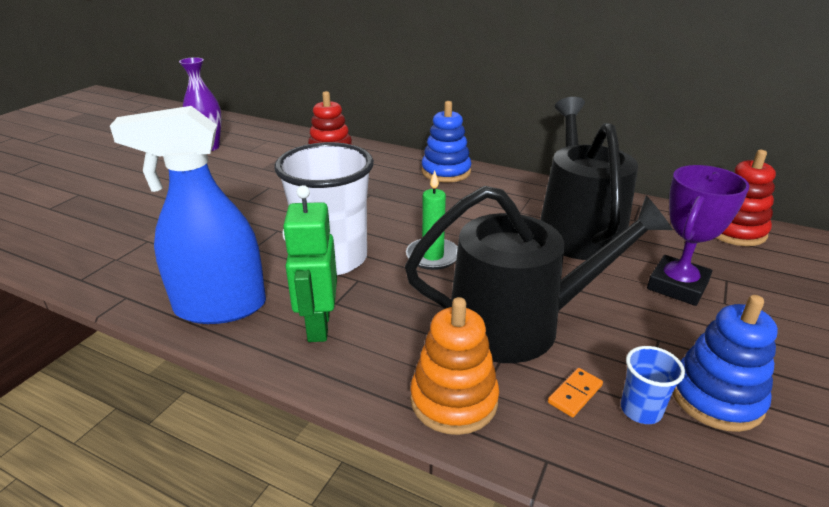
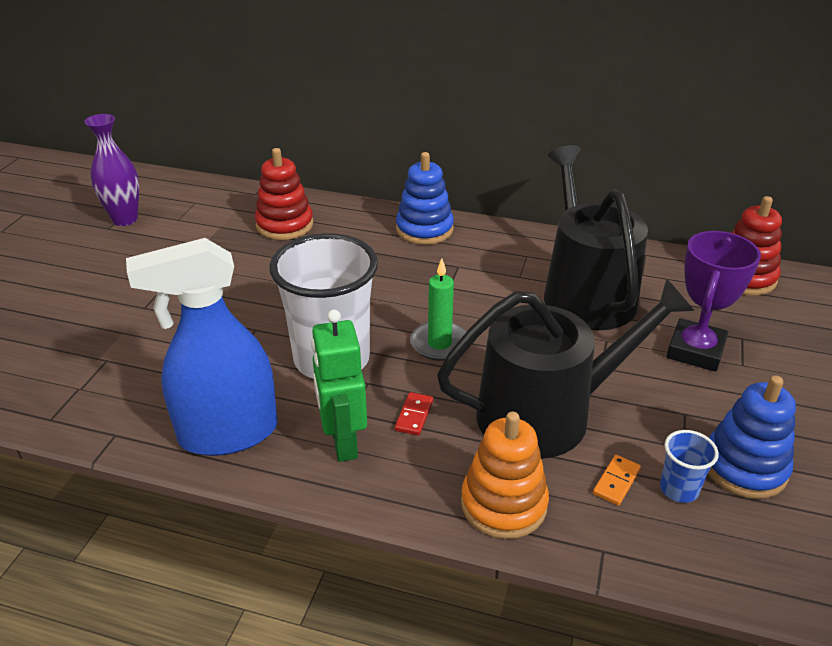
camera: 10 degrees left, 5 degrees up
none -> red domino [395,392,433,436]

